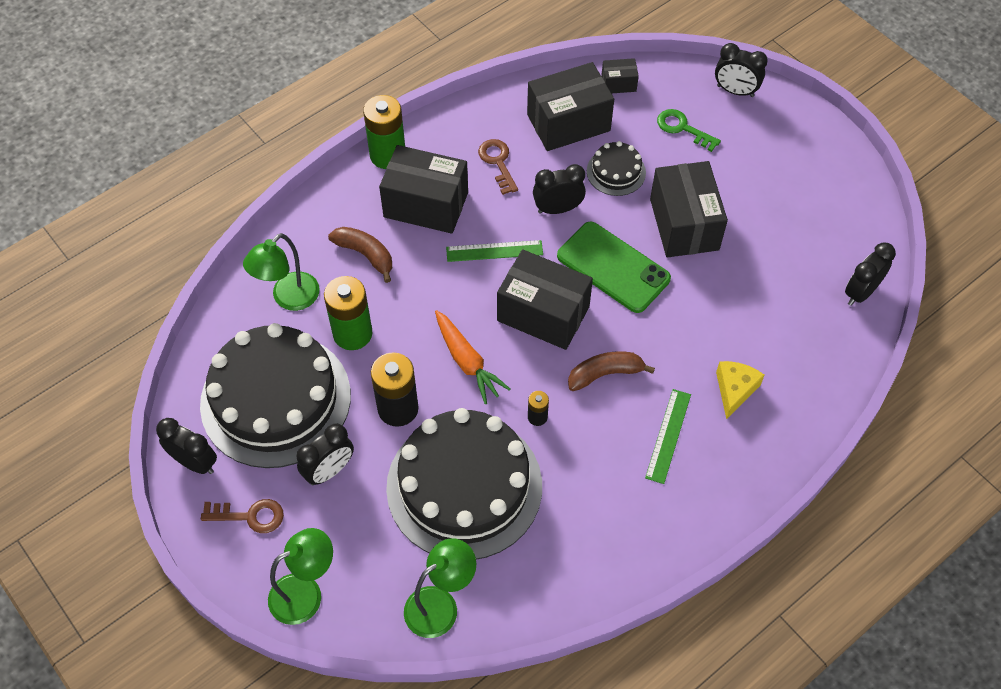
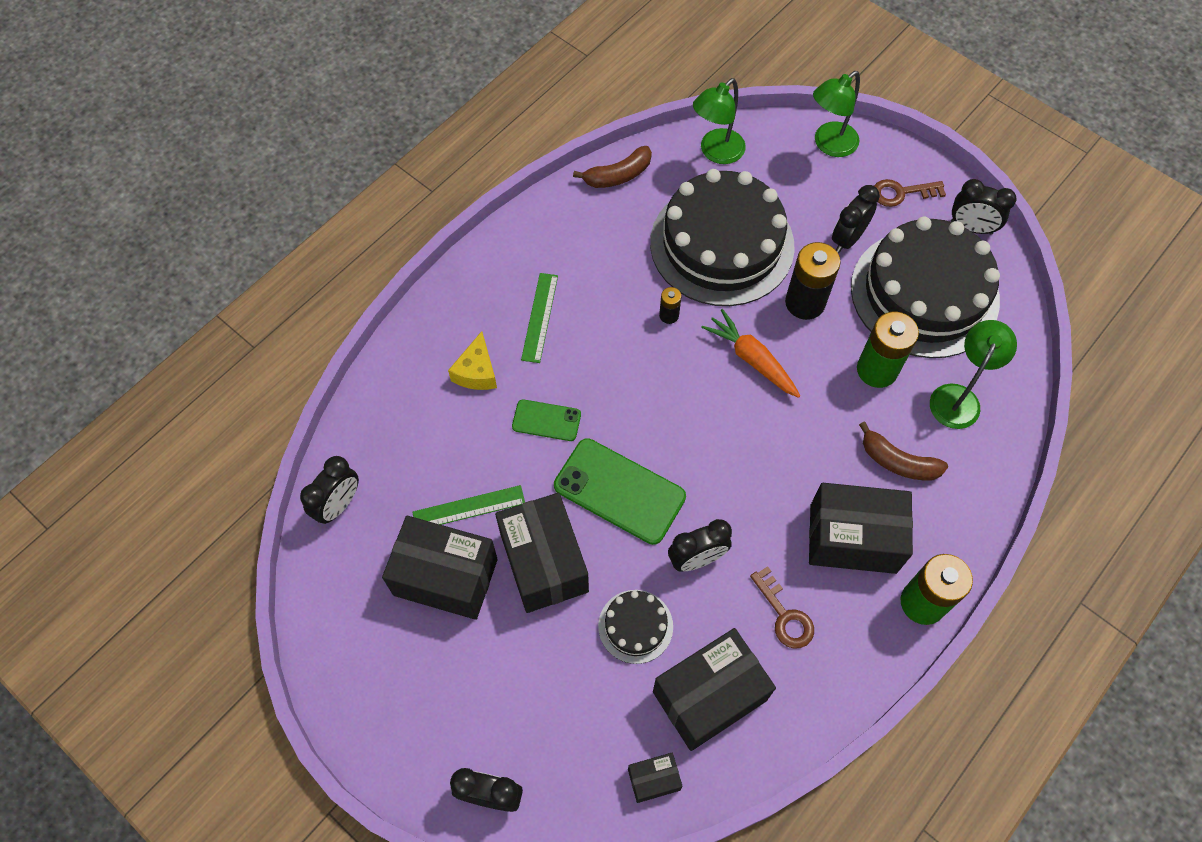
camera: 170 degrees right, 5 degrees up
green ruler [446,240,543,262] -> green ruler moved to [412,485,525,525]
black box [497,250,593,350] -> black box moved to [382,515,498,620]
brown banana [568,351,655,391] -> brown banana moved to [573,146,652,188]
green key [657,109,721,152] -> none
none -> green phone [512,399,581,441]

